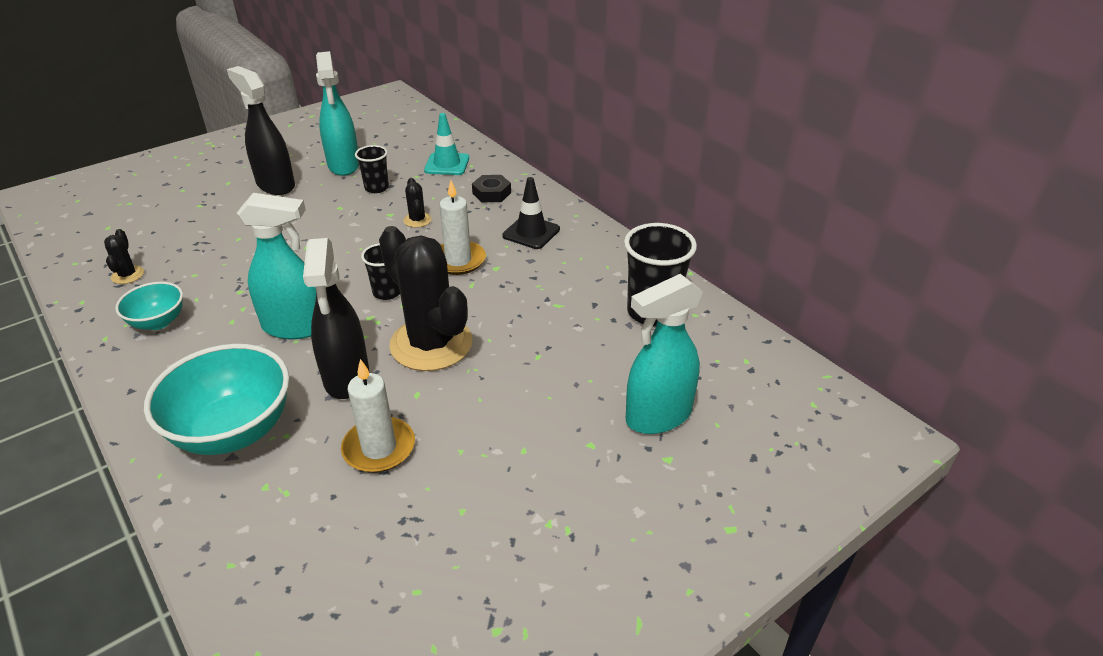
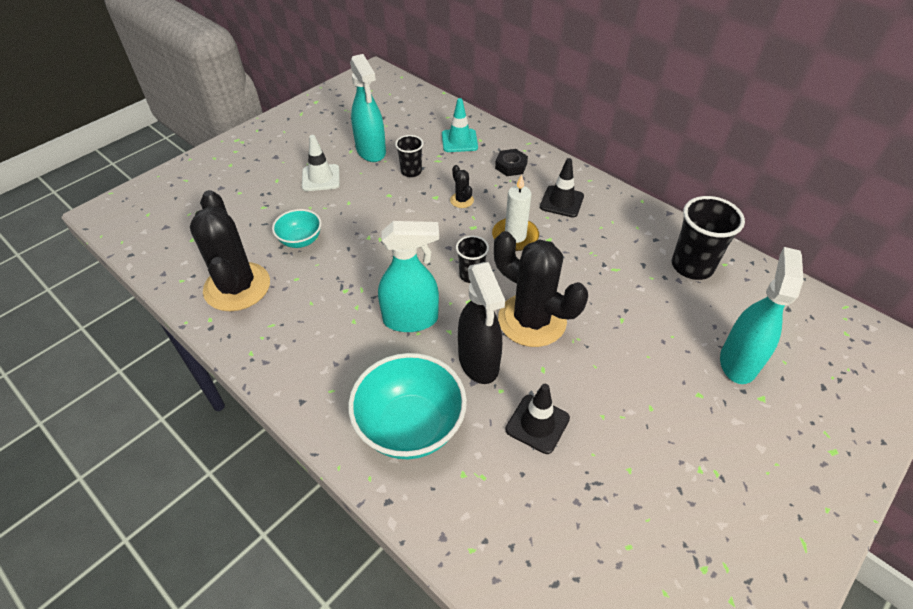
camera: 10 degrees left, 10 degrees up
black cactus [104,229,144,284] -> black cactus [190,190,270,311], size x2.40
turquoise bowl [115,282,183,330] -> turquoise bowl moved to [272,209,321,248]
black spray bottle [227,66,295,195] -> white traffic cone [302,135,340,191]
white candle [341,359,415,473] -> black traffic cone [505,384,570,454]
turquoise spray bottle [626,274,703,434] -> turquoise spray bottle turned 150 degrees clockwise [720,247,803,384]

